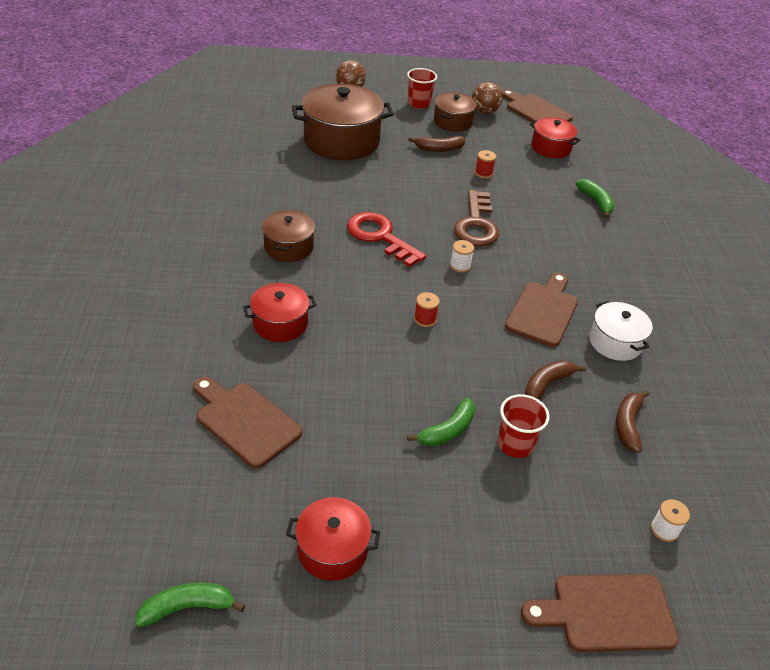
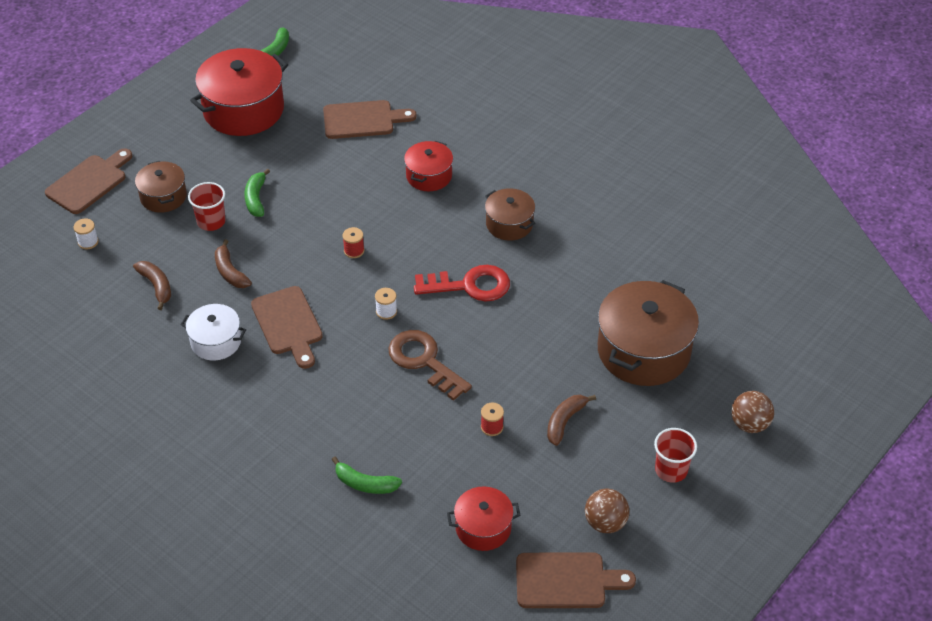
camera: 135 degrees right, 5 degrees up
red pot [286,497,380,581] -> red pot [190,48,288,136], size x1.83
brown pot [434,92,477,132] -> brown pot moved to [135,161,187,213]
brown banana [525,360,586,400] -> brown banana turned 150 degrees clockwise [215,239,252,288]

